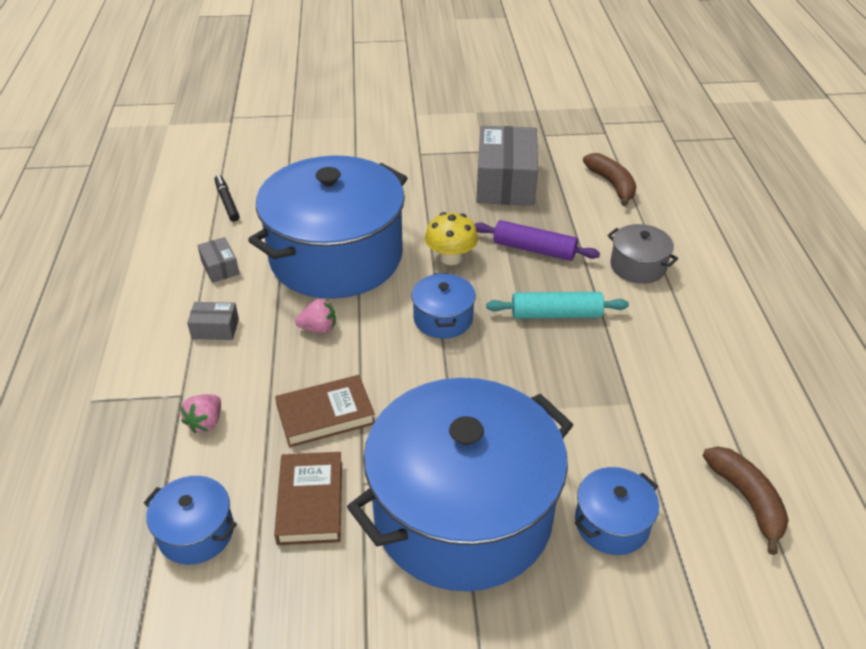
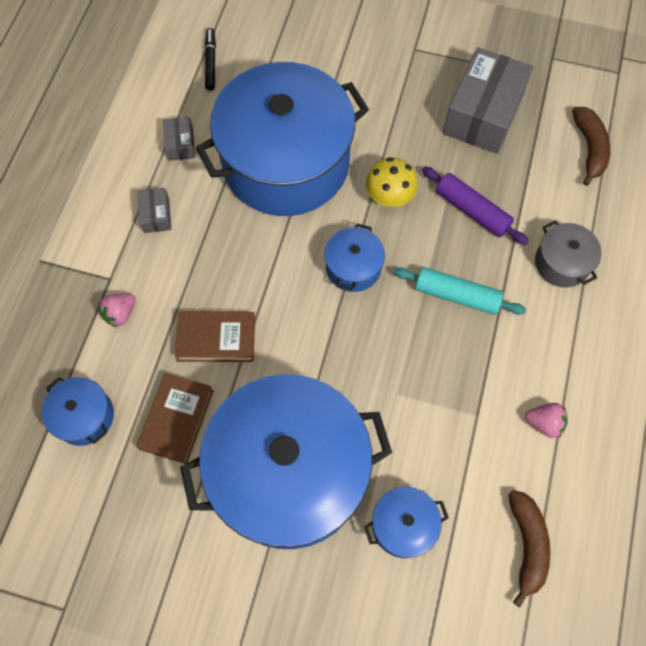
camera: 20 degrees right, 25 degrees up
grey box [187,302,239,340] -> grey box turned 60 degrees clockwise [137,188,171,233]
pink strawberry [295,299,336,333] -> pink strawberry moved to [525,403,568,438]

